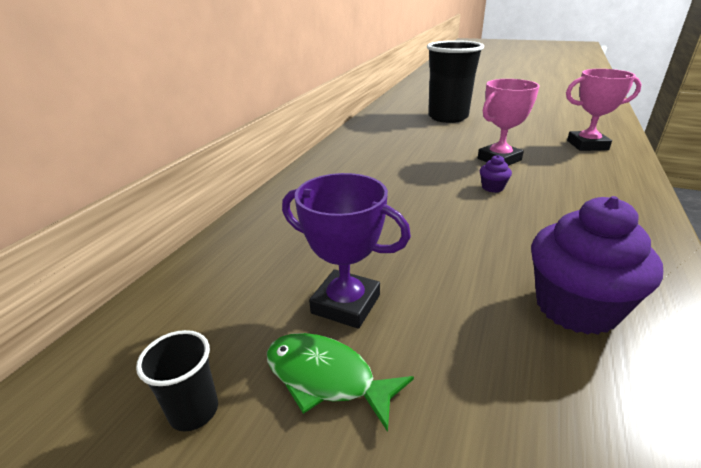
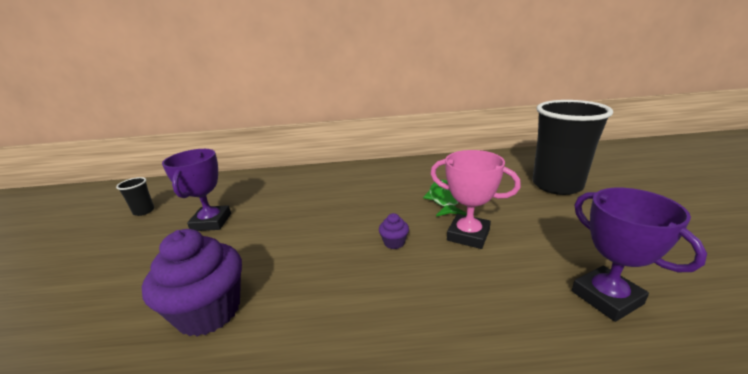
camera: 65 degrees right, 5 degrees down
green fish [267,333,414,432] -> green fish moved to [423,180,467,216]
pink trophy [566,69,642,151] -> purple trophy [572,188,707,322]

